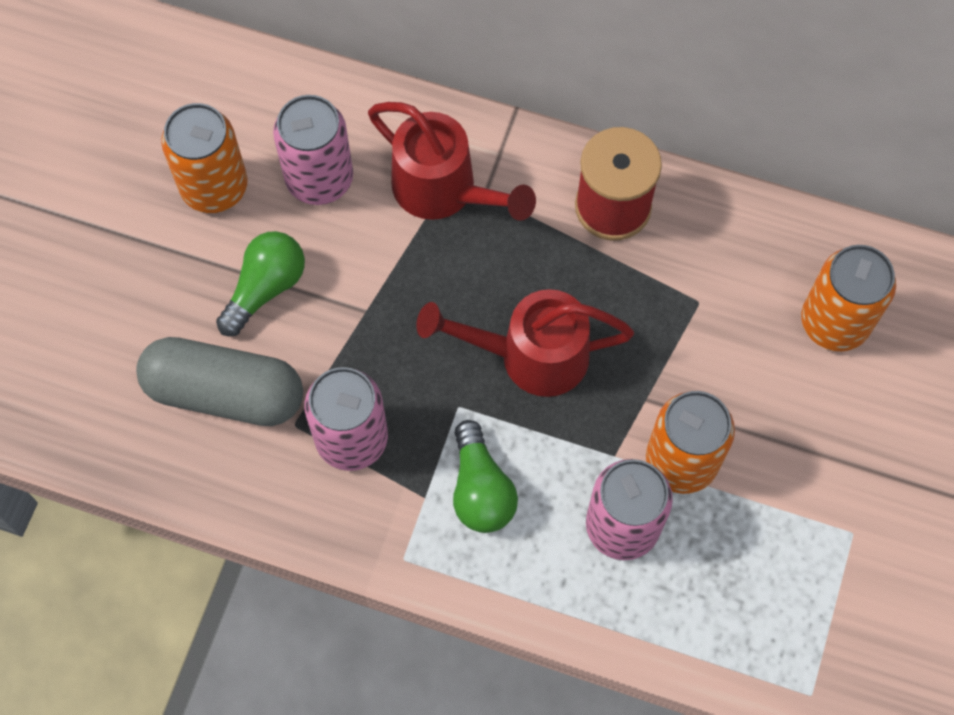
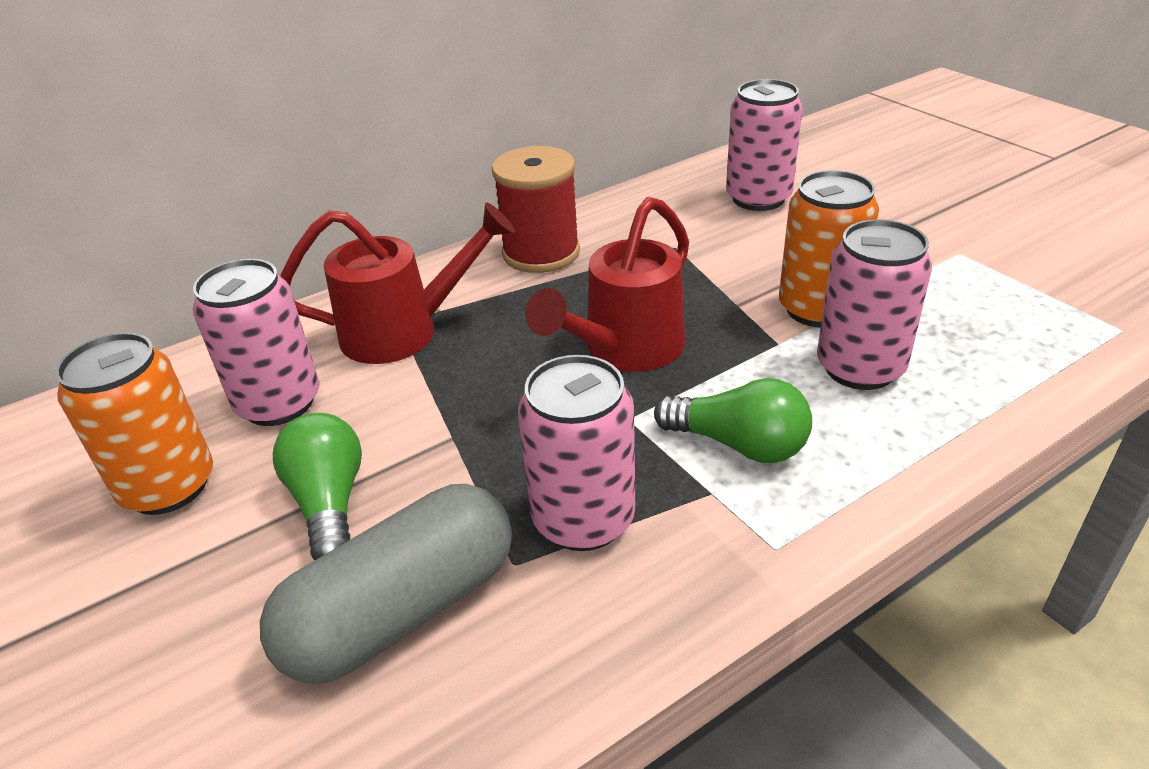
camera: 50 degrees left, 30 degrees down
orange can [801,245,896,351] -> pink can [726,79,803,211]

